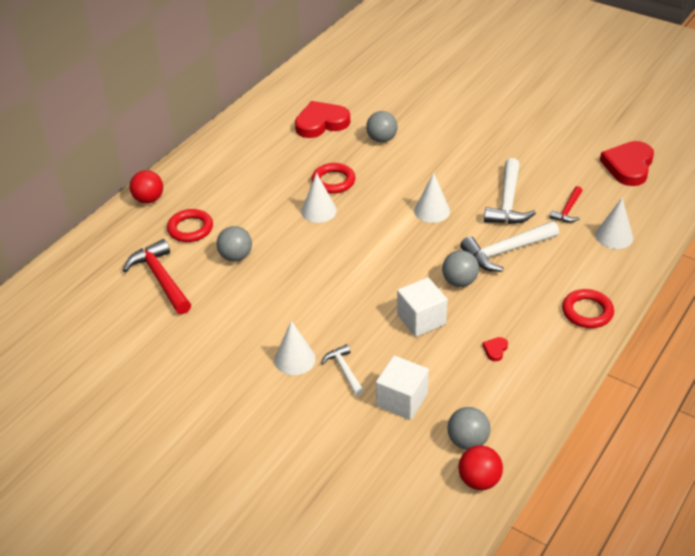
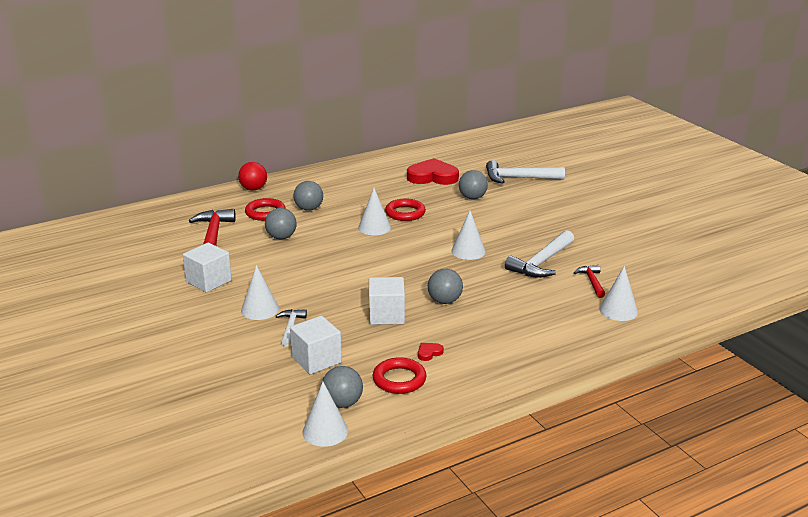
camera: 25 degrees right, 15 degrees down
red ball [459,445,503,490] -> white cone [303,382,348,447]
white hammer [460,221,559,272] -> white hammer moved to [486,160,565,184]
red hammer [550,186,582,223] -> red hammer turned 120 degrees clockwise [574,265,605,298]
red ring [562,289,614,328] -> red ring moved to [373,357,426,394]
red heart [600,141,654,186] -> none
none -> white cube [183,243,232,293]
none -> grey ball [294,181,323,211]

